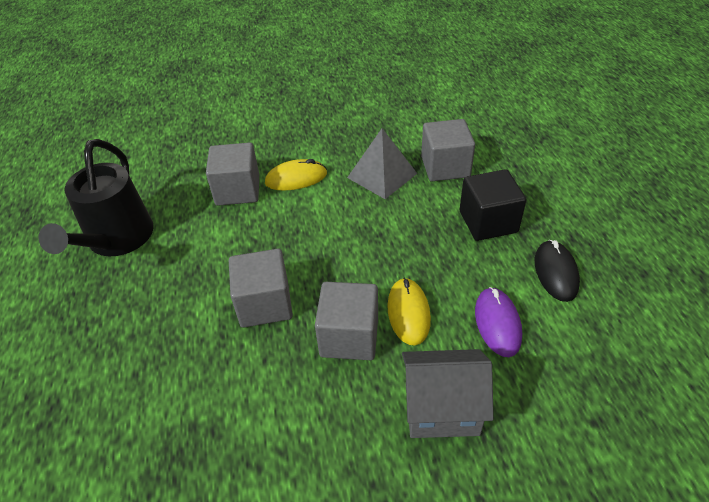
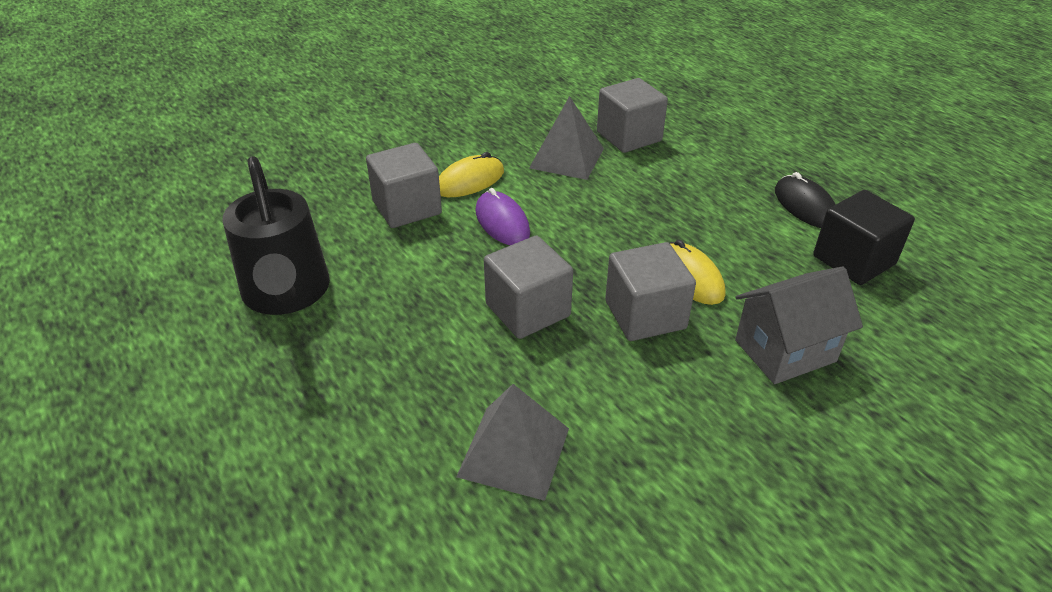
camera: 25 degrees left, 5 degrees down
black cube [459,169,526,241] -> black cube moved to [813,190,915,285]
purple mouse [475,287,522,357] -> purple mouse moved to [475,188,530,245]
none -> grey pyramid [456,384,569,501]

